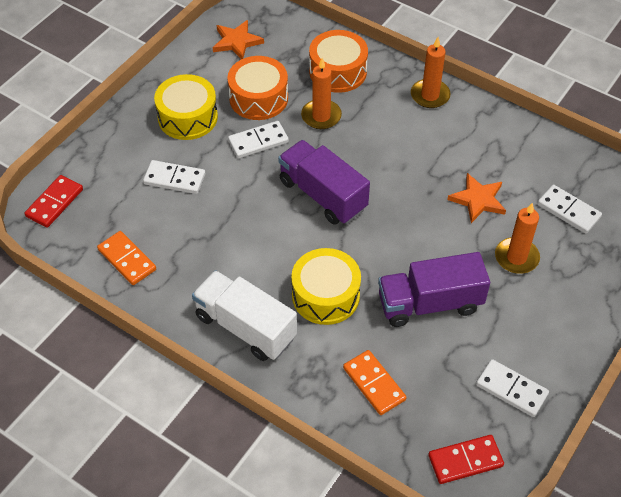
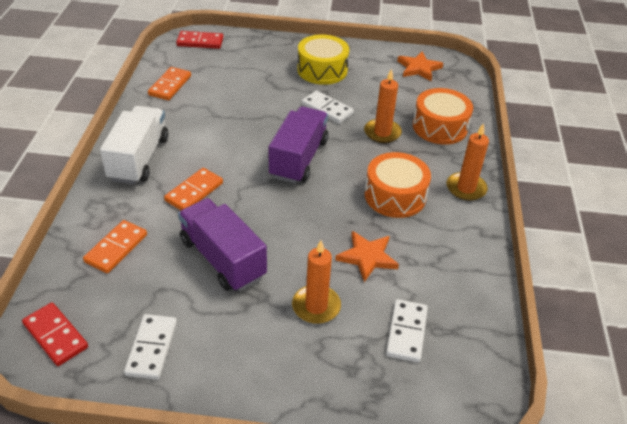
camera: 60 degrees right, 10 degrees down
white domino [143,160,205,194] -> none
orange drum [227,56,288,120] -> orange drum moved to [365,152,431,218]
yellow drum [291,248,361,325] -> orange domino [164,168,223,210]

